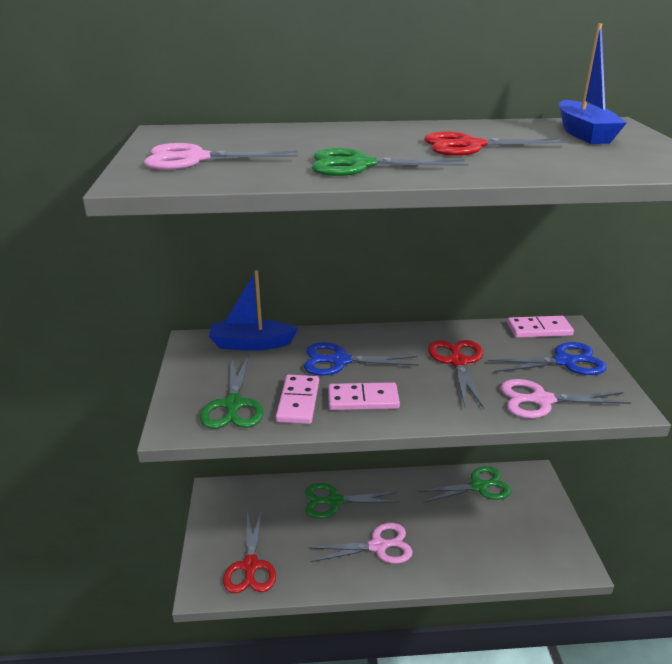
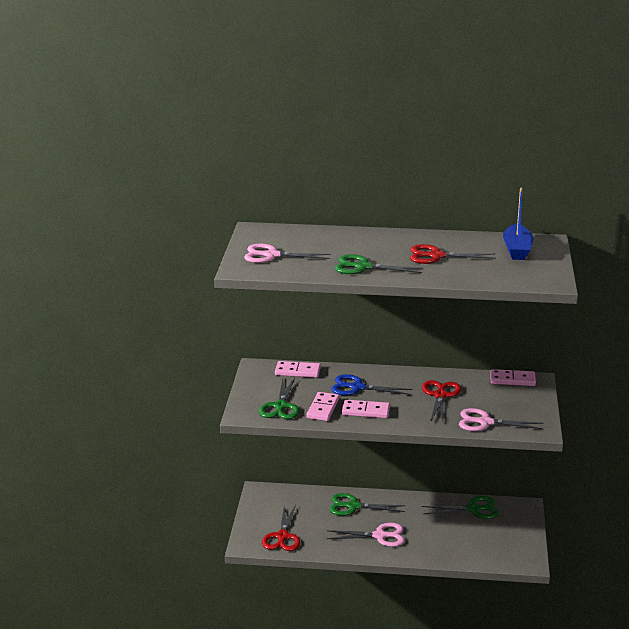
camera: 10 degrees right, 5 degrees down
blue boat [209,270,298,351] -> pink domino [275,361,321,378]
blue scissors [488,342,607,375] -> none

